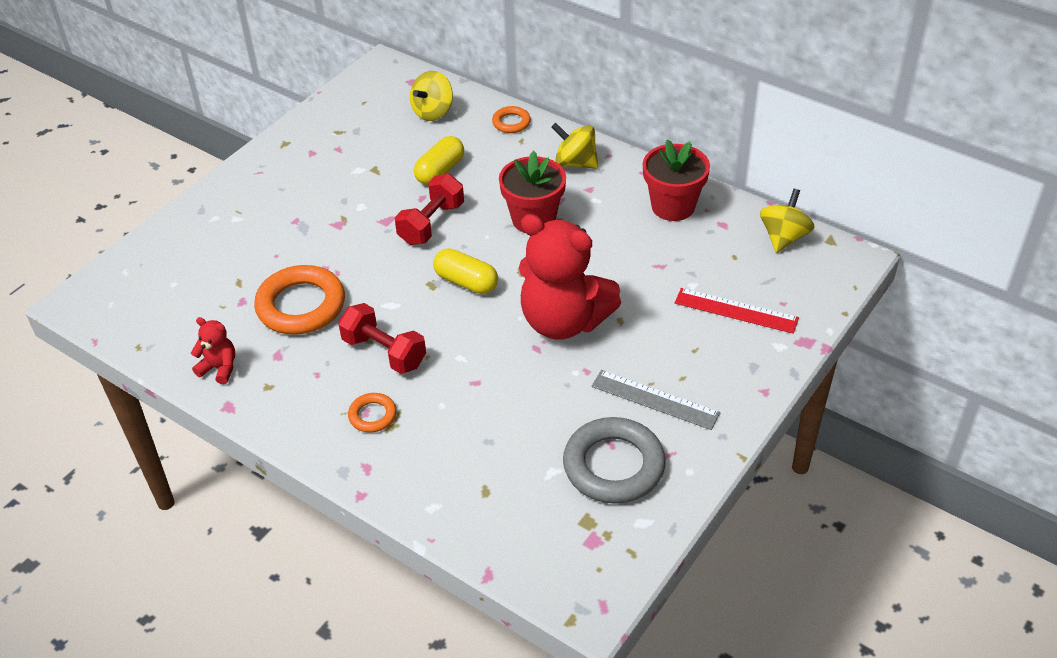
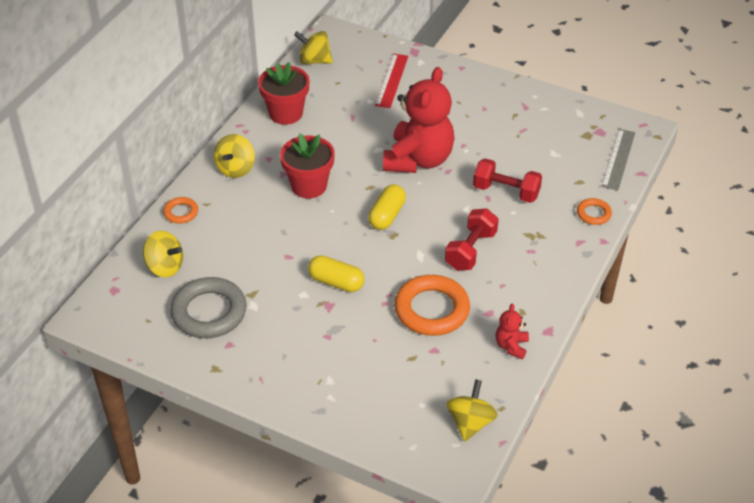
camera: 100 degrees left, 0 degrees up
orange ring [348,393,396,433] -> orange ring moved to [577,198,612,225]
red dumbbell [395,174,464,245] -> red dumbbell moved to [473,158,542,203]
yellow capsule [414,136,464,185] -> yellow capsule moved to [308,255,364,292]
grey ring [563,417,666,504] -> grey ring moved to [170,277,247,338]
grey ruler [591,370,720,430] -> grey ruler moved to [601,129,635,190]
none -> yellow spinning top [446,379,498,441]

